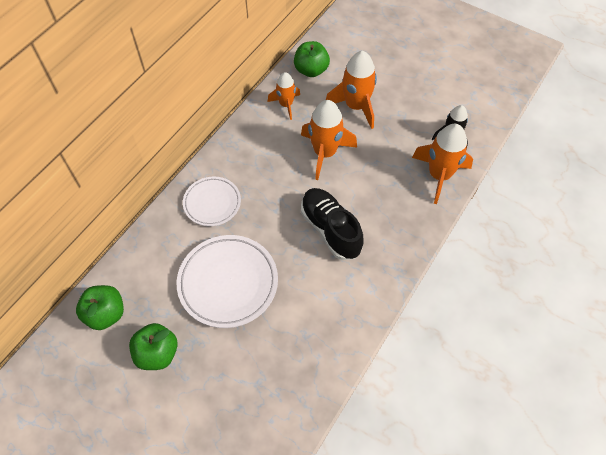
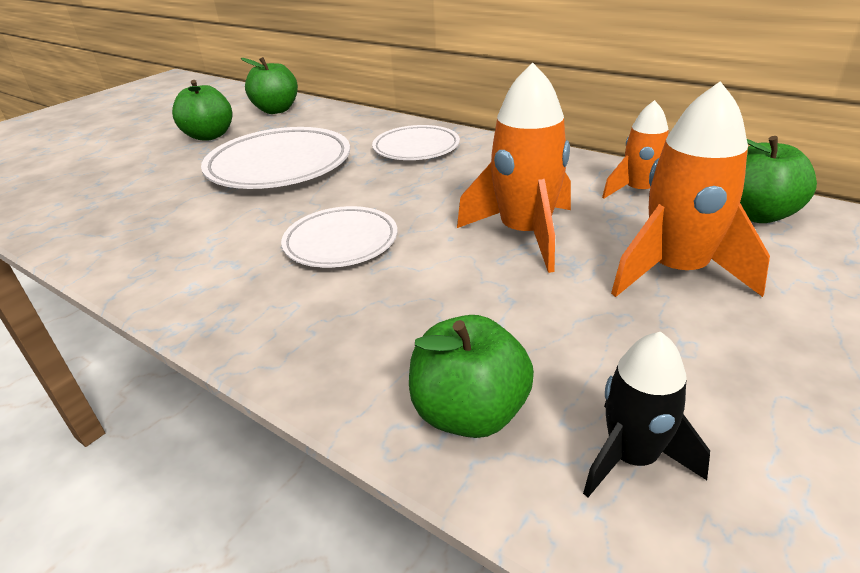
camera: 95 degrees right, 25 degrees down
black shoe [301,188,364,260] -> white plate [281,206,397,268]
orange rocket [412,124,473,204] -> green apple [409,315,534,438]

